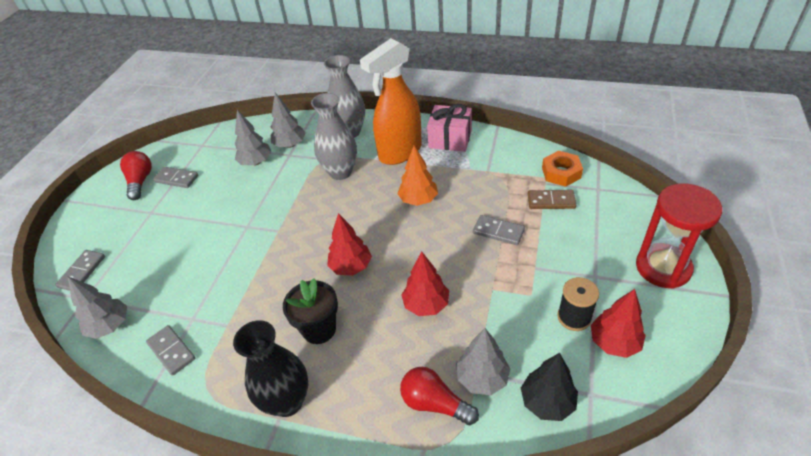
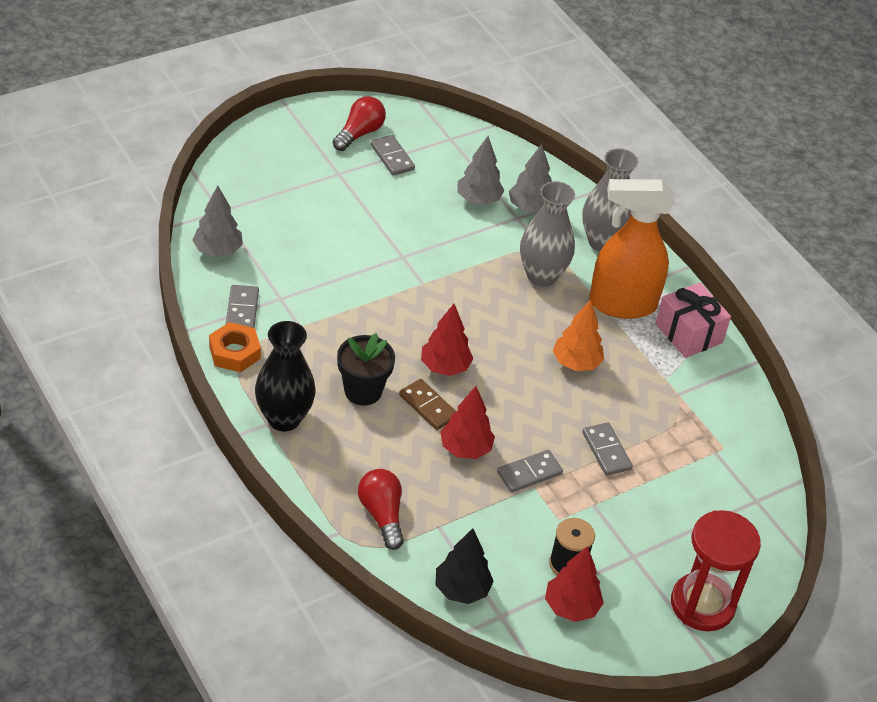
camera: 35 degrees right, 0 degrees up
grey domino [55,250,105,291] -> grey domino moved to [497,450,563,493]
grey tree [456,328,510,395] -> none
brown domino [528,190,576,209] -> brown domino moved to [399,379,456,430]
orange nut [542,151,583,187] -> orange nut moved to [209,322,261,372]

